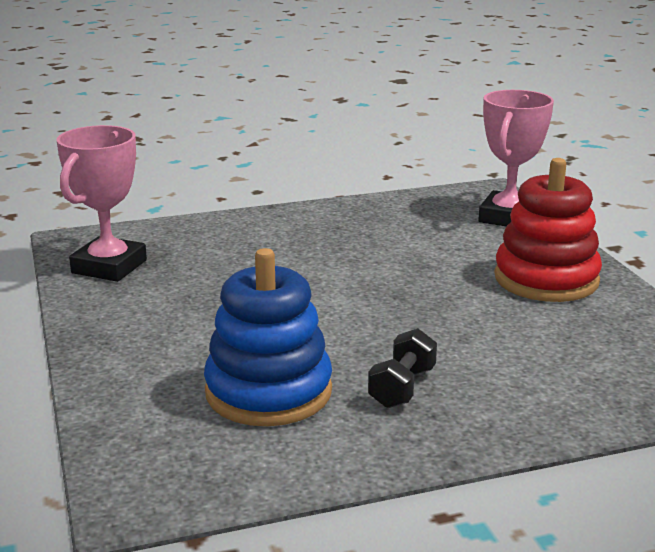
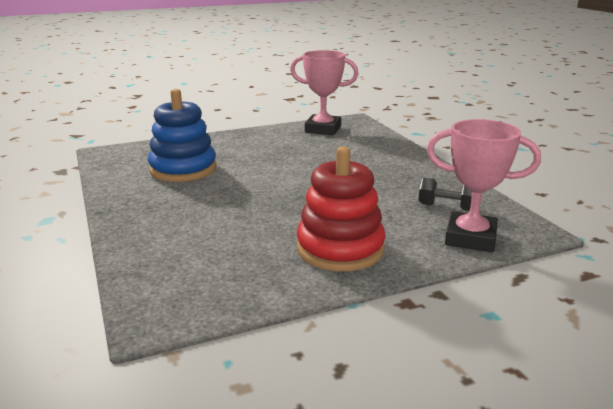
camera: 85 degrees right, 0 degrees up
black dumbbell [368,328,437,408] -> black dumbbell moved to [418,178,472,211]

